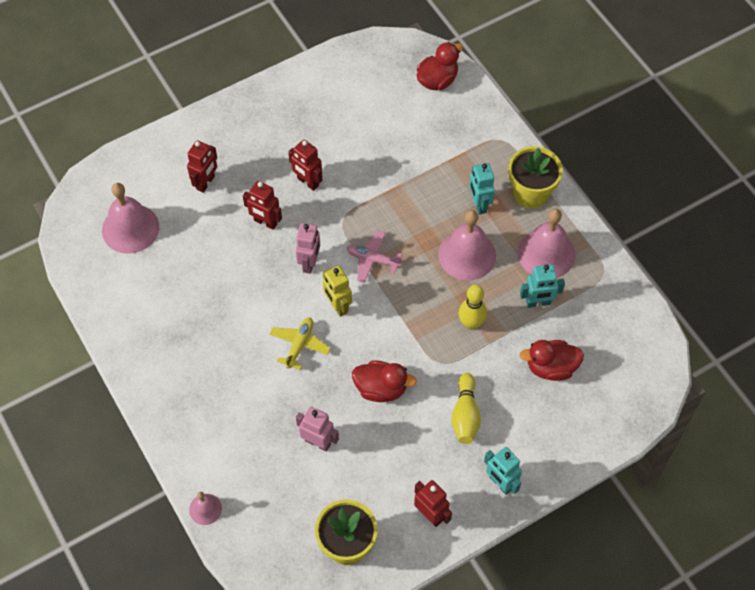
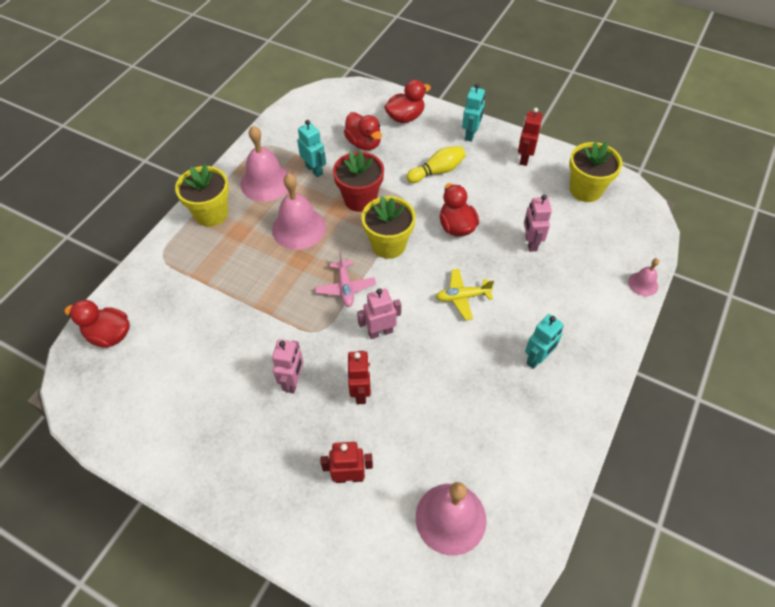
camera: 120 degrees left, 5 degrees down
red robot [288,140,322,191] -> pink robot [272,339,304,394]
yellow robot [323,266,352,317] -> none
yellow bowling pin [458,285,487,330] -> red flower pot [333,151,384,212]
turquoise robot [469,163,495,215] -> turquoise robot moved to [525,314,564,369]
none -> yellow flower pot [362,196,416,259]
none -> red duck [384,80,431,123]

